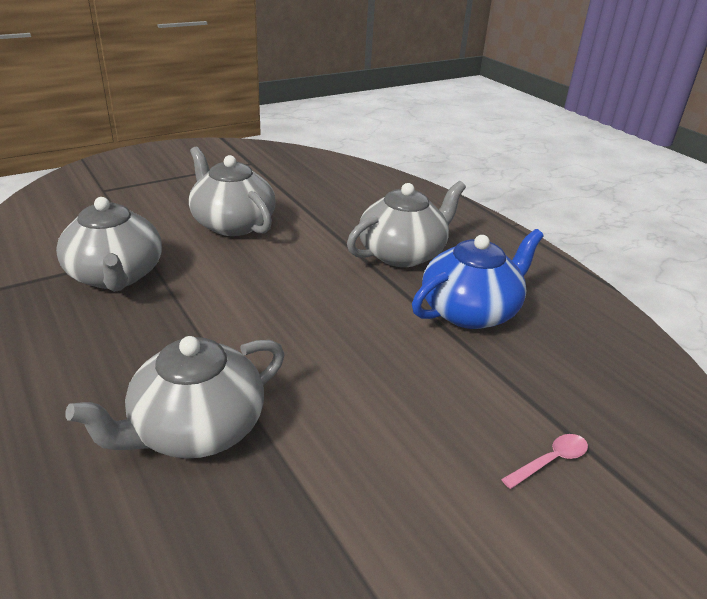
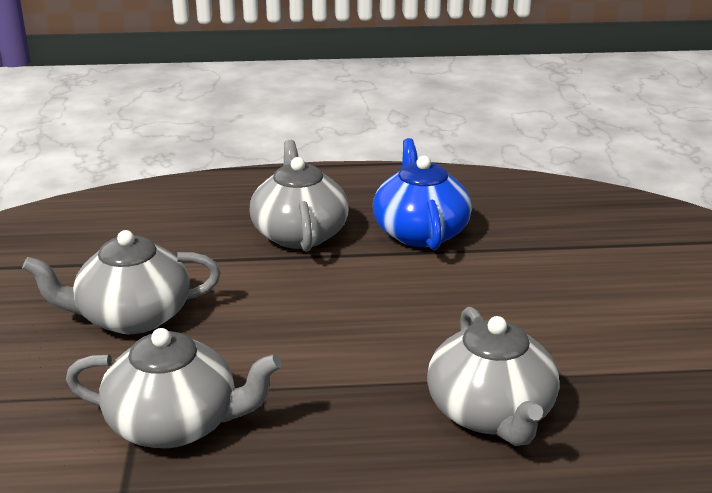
camera: 60 degrees left, 5 degrees down
pink spoon [501,434,588,489] -> none

